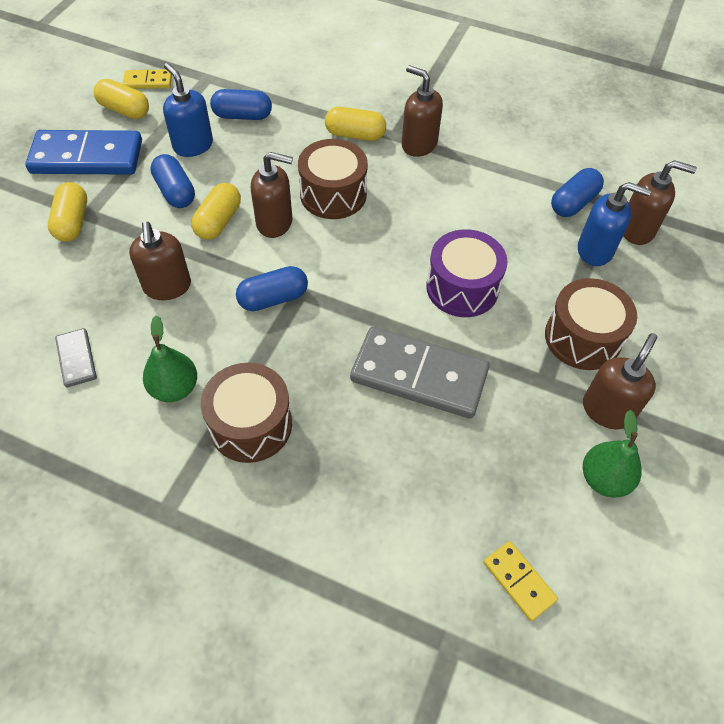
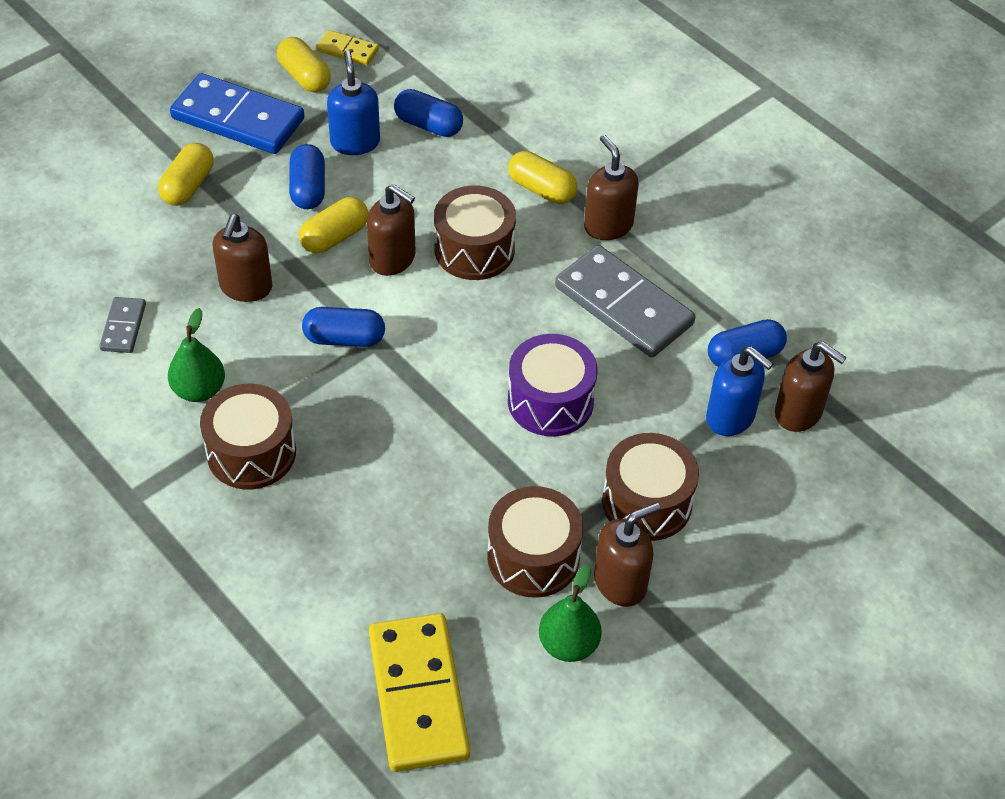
camera: 25 degrees right, 5 degrees down
grey domino [350,327,490,419] -> grey domino moved to [555,245,695,358]
yellow domino [483,541,558,621] -> yellow domino [369,613,470,772], size x2.06
none -> brown drum [487,486,583,598]

